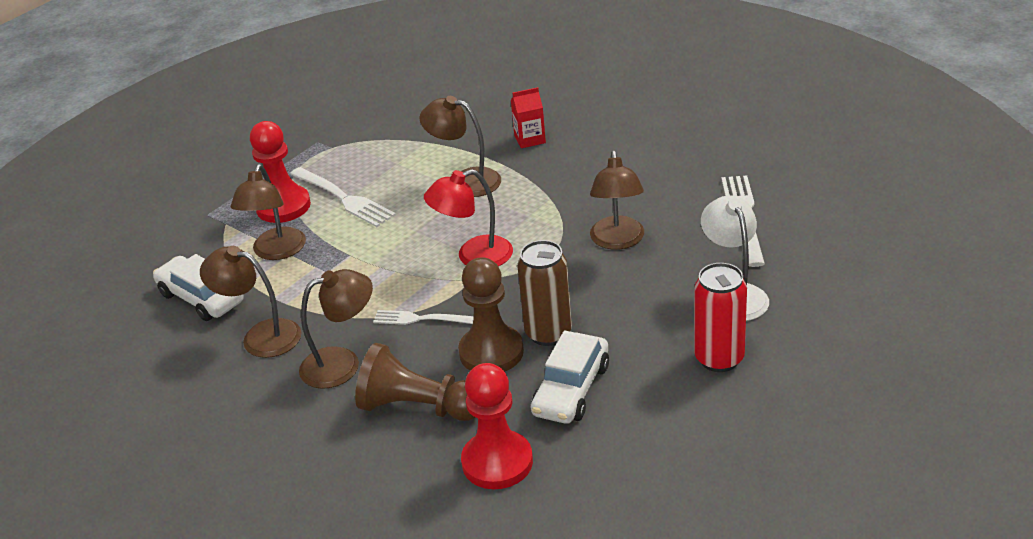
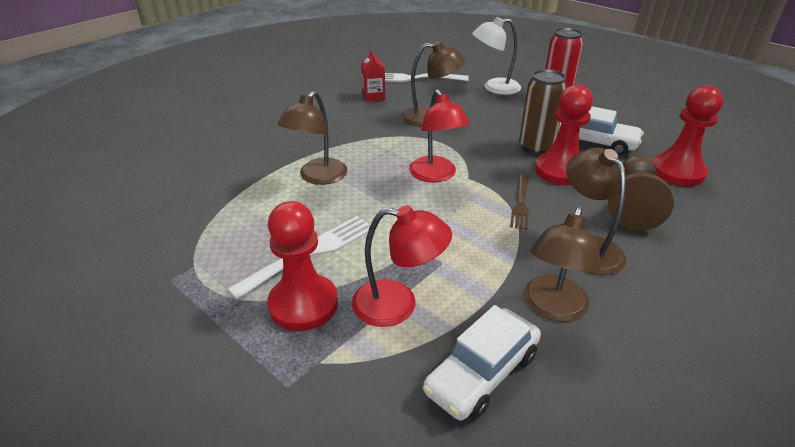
camera: 90 degrees left, 0 degrees up
brown lamp [231,164,306,260] -> red lamp [352,205,452,327]
white fork [373,310,474,325] -> brown fork [510,175,529,230]
brown pawn [458,257,524,372] -> red pawn [535,84,593,185]
red carton [511,87,546,148] -> red carton moved to [361,50,385,101]

